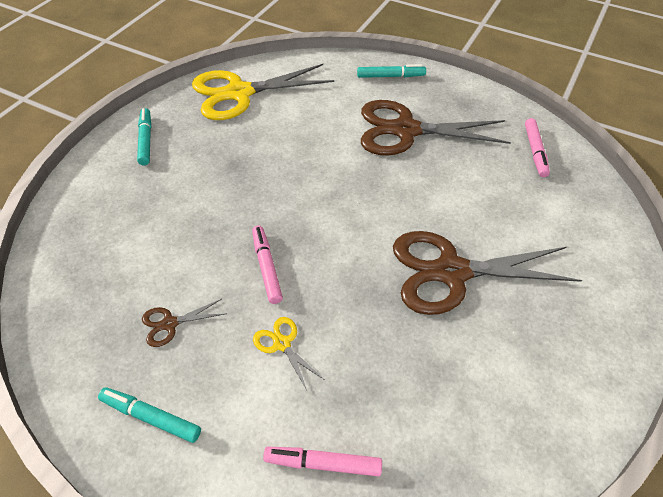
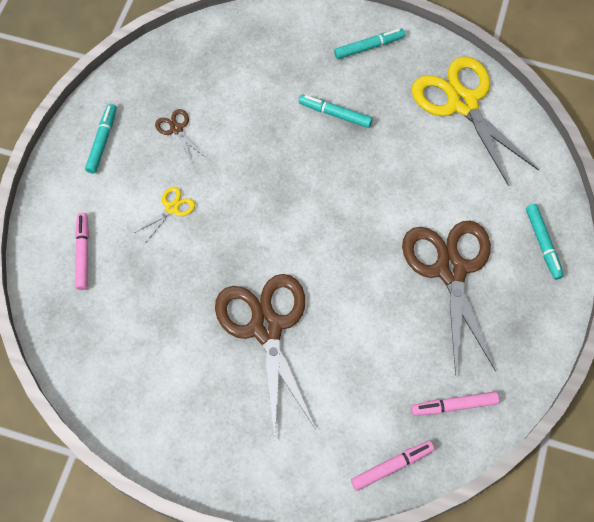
camera: 80 degrees right, 15 degrees up
pink marker [252,225,283,304] -> pink marker moved to [351,441,435,491]
none -> turquoise marker [299,94,373,128]

